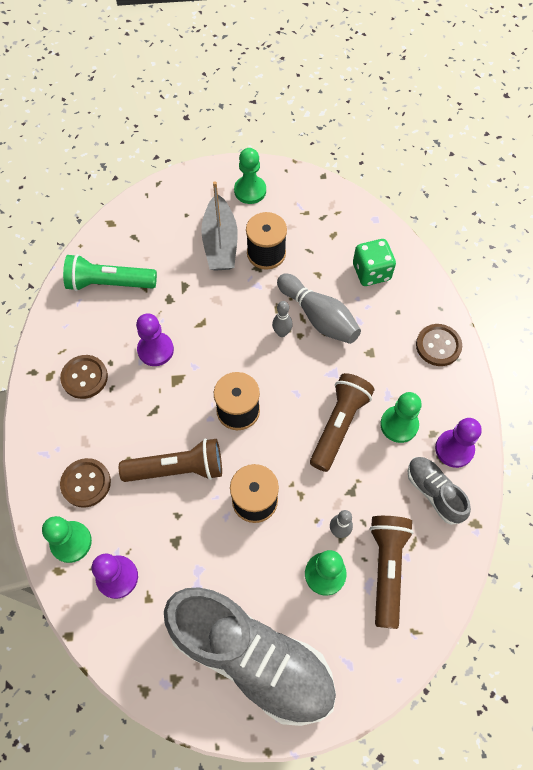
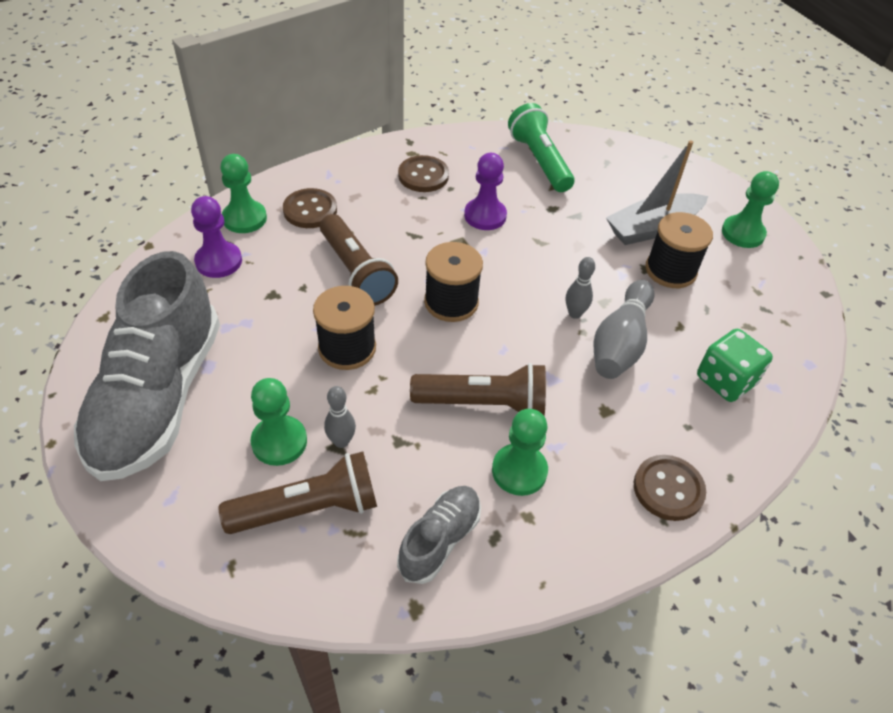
camera: 65 degrees right, 15 degrees down
purple pawn [435,418,482,468] -> none

